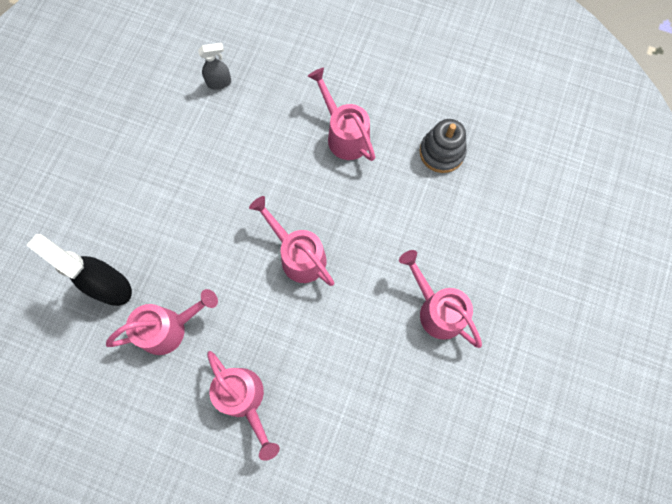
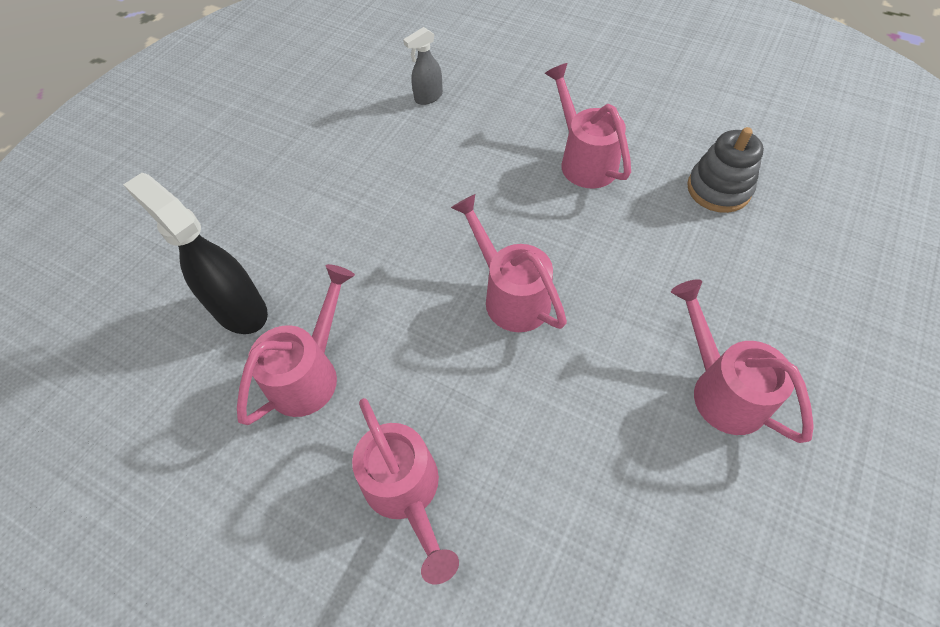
camera: 10 degrees right, 15 degrees down
pink watering can [106,289,218,355] -> pink watering can turned 45 degrees counterclockwise [237,264,355,425]
grey spray bottle [198,43,231,90] -> grey spray bottle turned 150 degrees clockwise [403,27,443,105]

